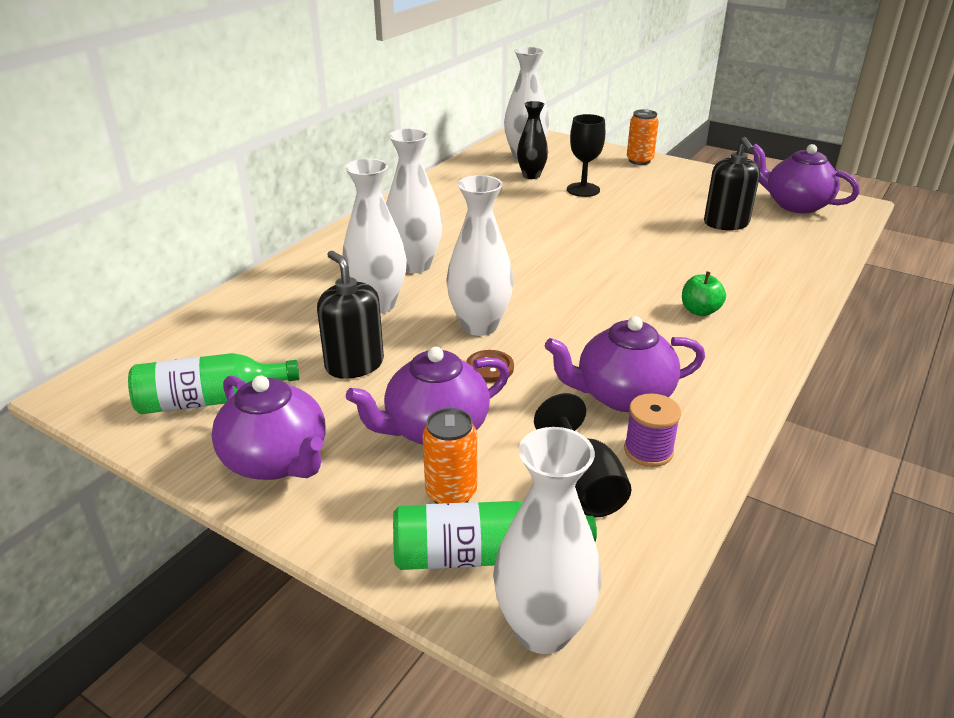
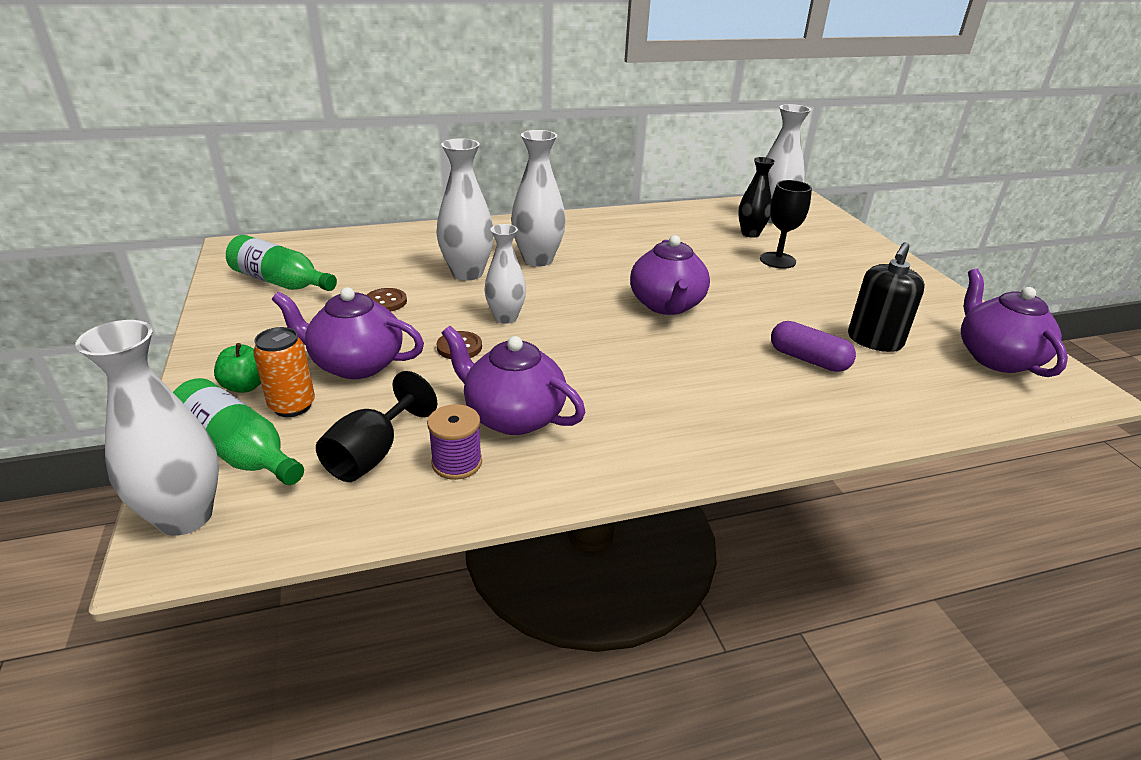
camera: 40 degrees right, 0 degrees up
purple teapot [212,375,326,480] -> purple teapot moved to [630,235,710,315]
black soap dispenser [317,251,384,379] -> brown button [367,288,407,311]
white vase [446,175,514,336] -> white vase [485,224,526,324], size x0.66
orange can [627,109,659,165] -> none
green apple [682,271,726,316] -> green apple moved to [214,343,261,393]
none -> purple capsule [771,321,856,372]

